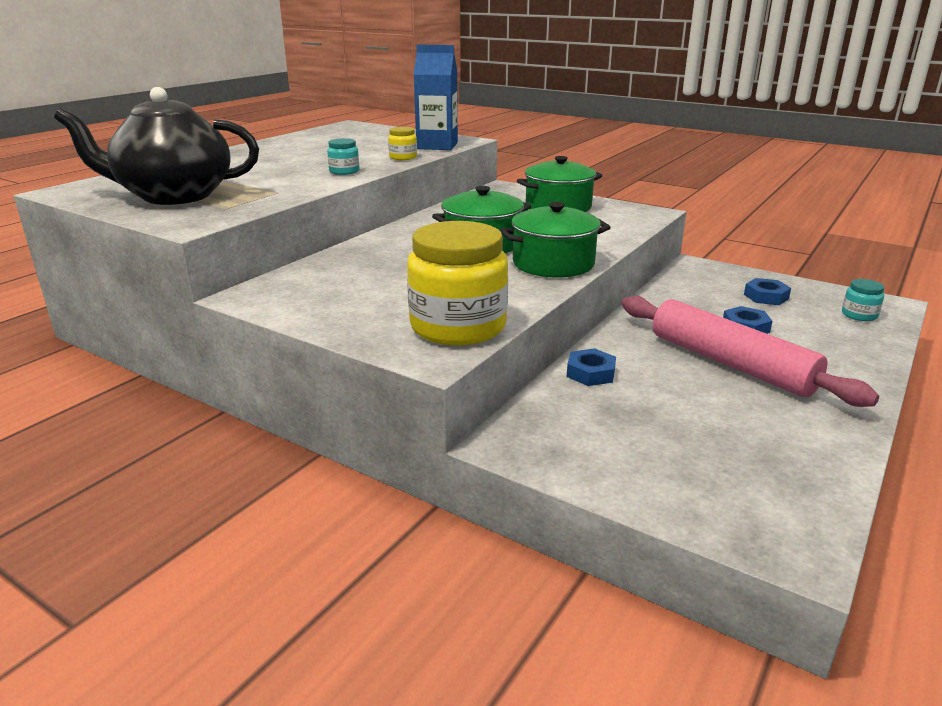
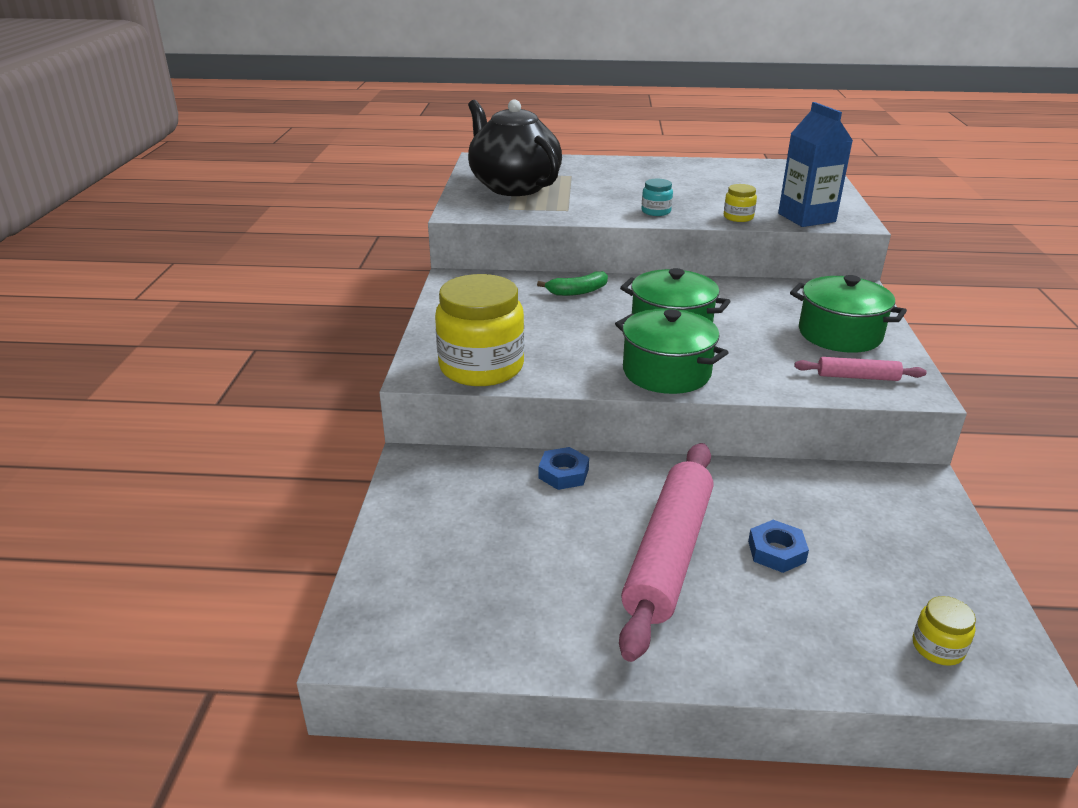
camera: 60 degrees right, 5 degrees up
blue nut [744,278,791,305] -> none
turquoise jar [842,279,884,321] -> yellow jar [913,596,976,666]
none -> green banana [537,271,608,296]
none -> pink rolling pin [794,357,927,381]

